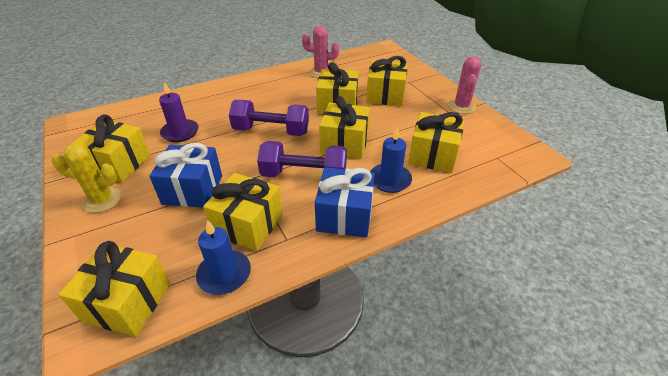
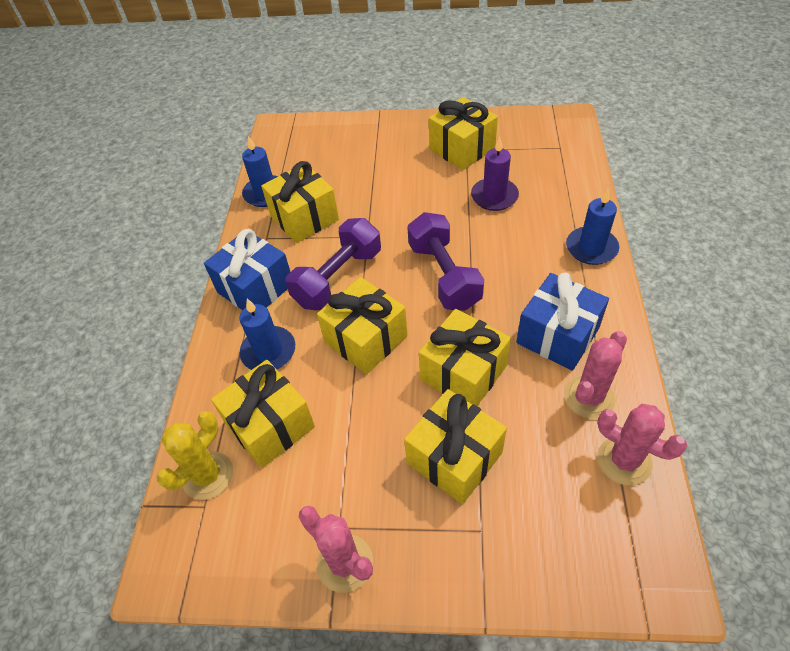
camera: 125 degrees right, 10 degrees up
yellow cactus [52,143,121,213] -> yellow cactus moved to [157,411,233,500]
yellow gift [59,241,170,337] -> none
blue gift [149,143,222,207] -> blue gift moved to [516,273,609,371]
purple dumbbell [229,100,309,136] -> purple dumbbell turned 60 degrees counterclockwise [407,212,484,311]
none -> blue candle [566,189,619,265]
none -> pink cactus [597,404,687,485]

